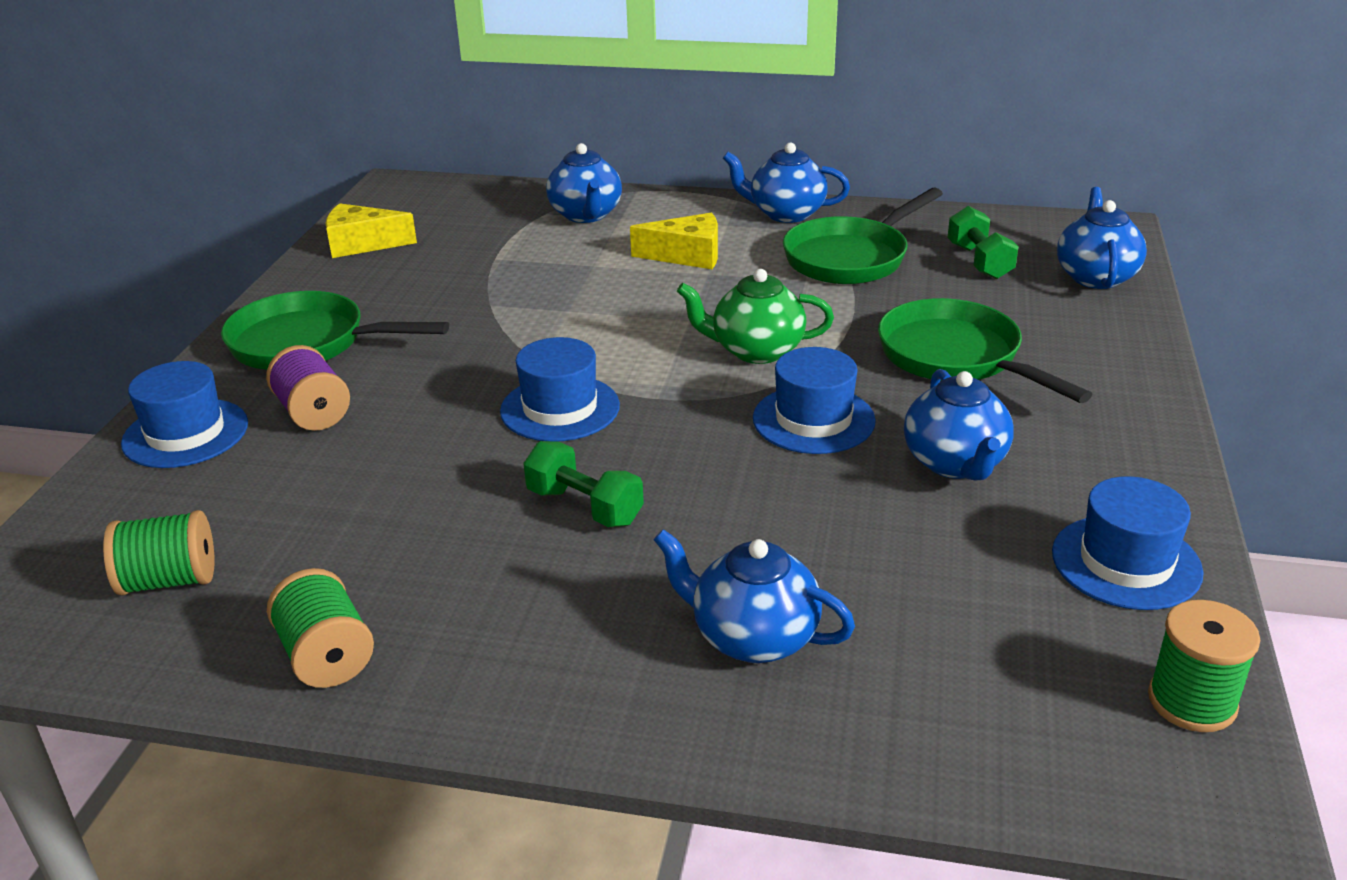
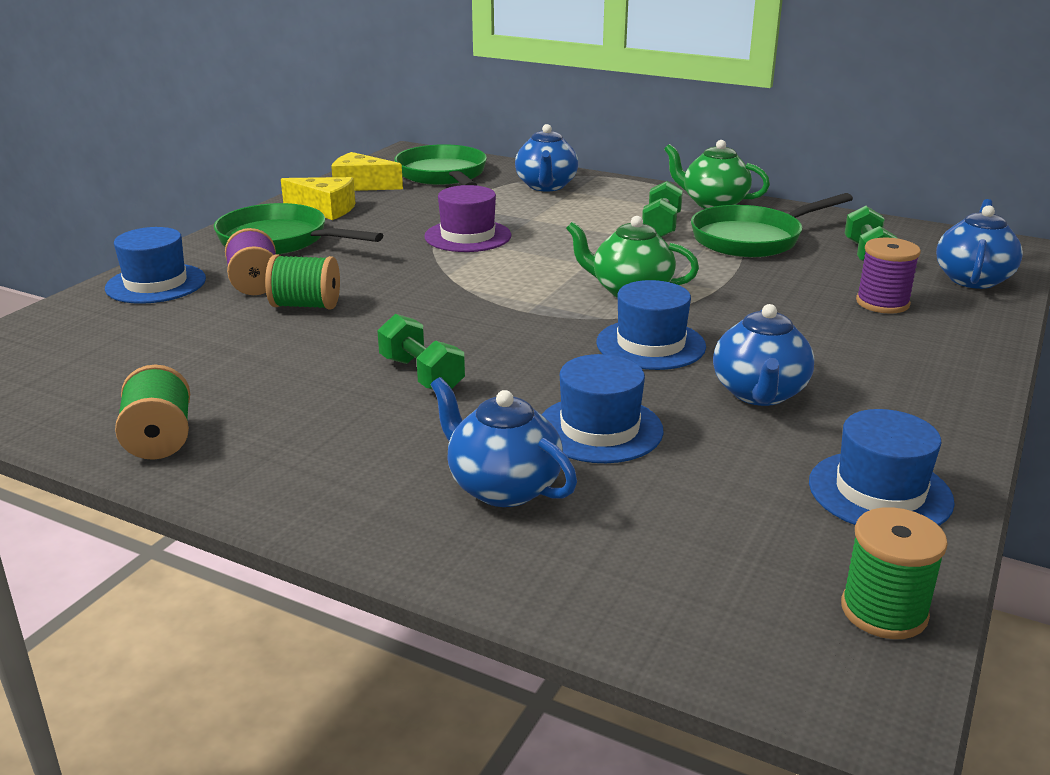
camera: 15 degrees right, 5 degrees down
green spool [103,510,215,595] -> green spool moved to [265,254,340,309]
blue hat [500,337,620,442] -> blue hat moved to [541,354,664,463]
yellow cheese [630,213,718,269] -> yellow cheese moved to [281,177,356,220]
blue teapot [723,142,850,223] -> green teapot [664,140,770,209]
green pan [878,298,1093,403] -> green pan moved to [394,144,487,186]
none -> purple hat [424,185,511,252]
none -> green dumbbell [642,181,683,237]
none -> purple spool [856,237,921,314]

